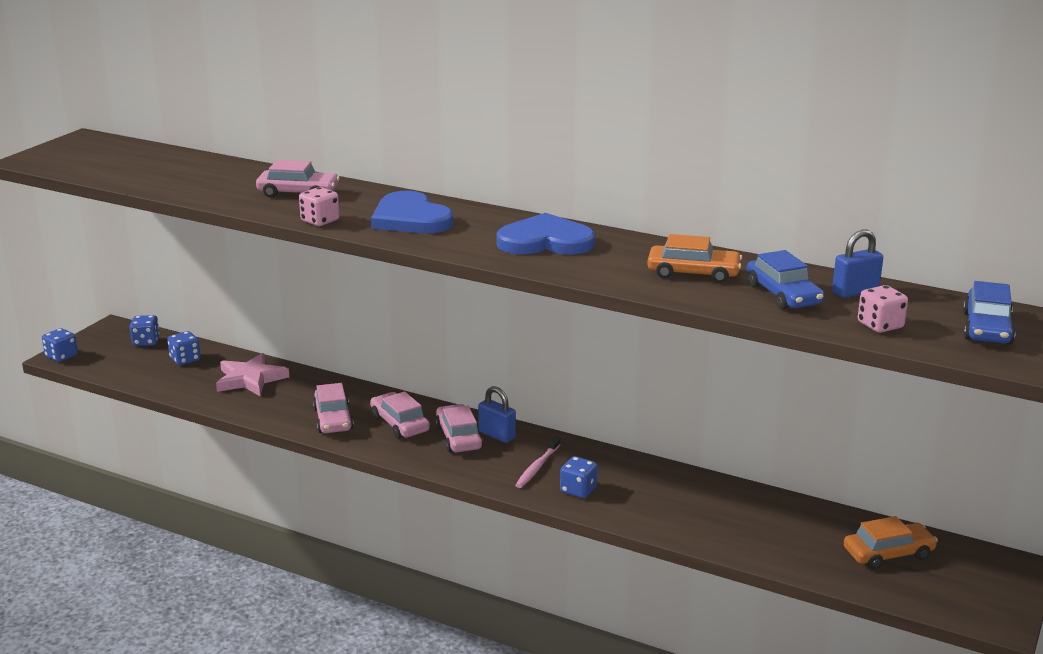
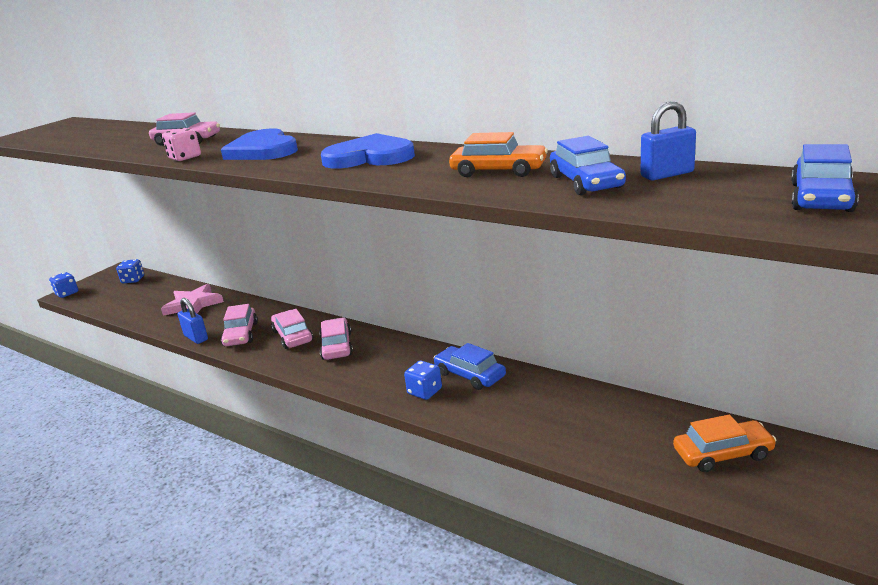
camera: 10 degrees right, 0 degrees up
blue dice [167,331,201,365] -> none
blue padlock [478,386,516,443] -> blue padlock moved to [178,298,208,344]
pink toothbrush [515,436,561,488] -> none
pink dice [858,285,908,333] -> none
none -> blue car [434,343,506,390]

